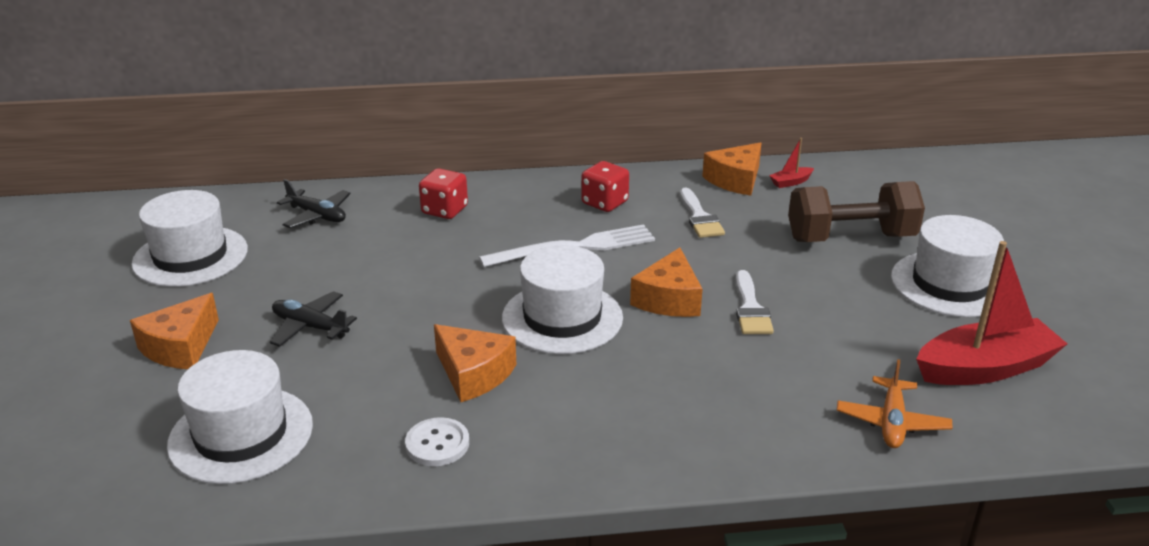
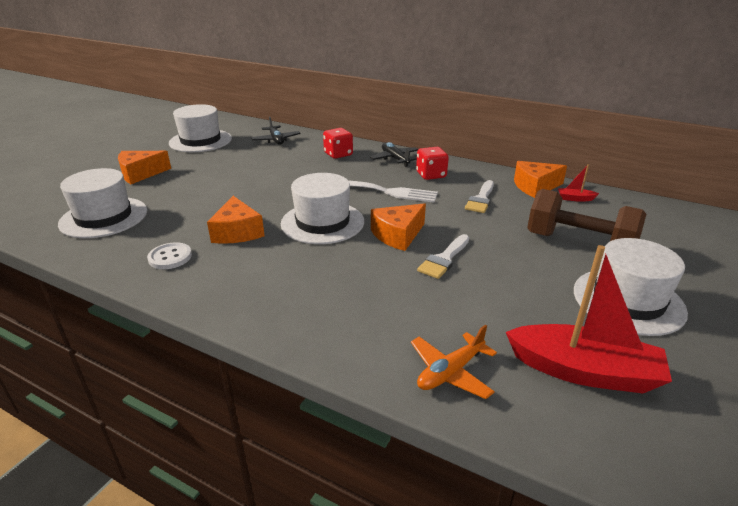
camera: 35 degrees right, 0 degrees up
black plane [270,291,357,347] -> black plane moved to [370,142,418,167]

